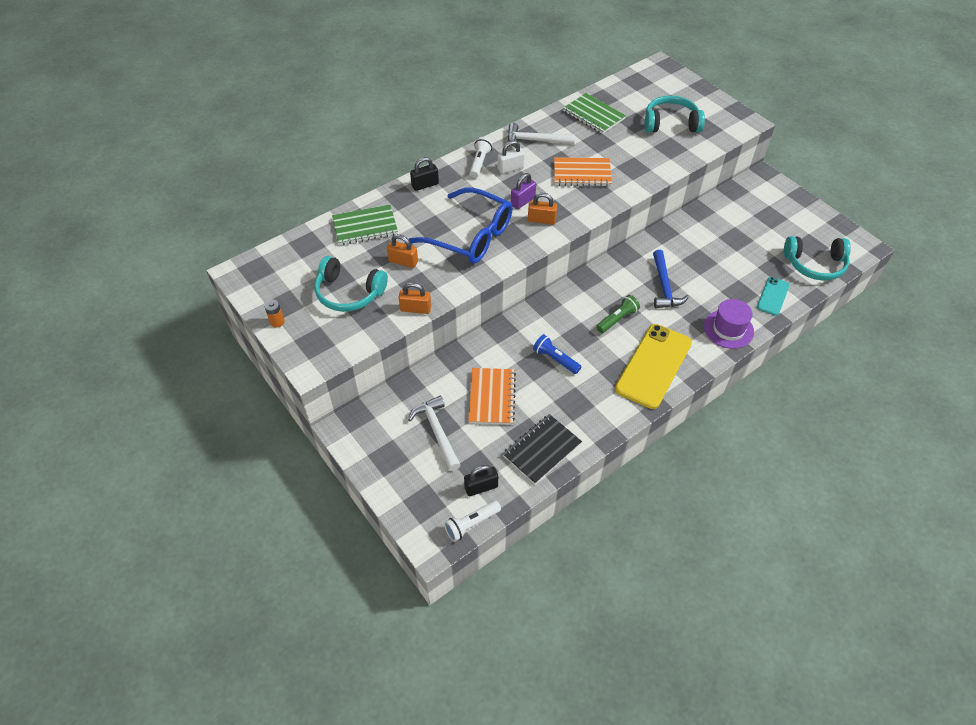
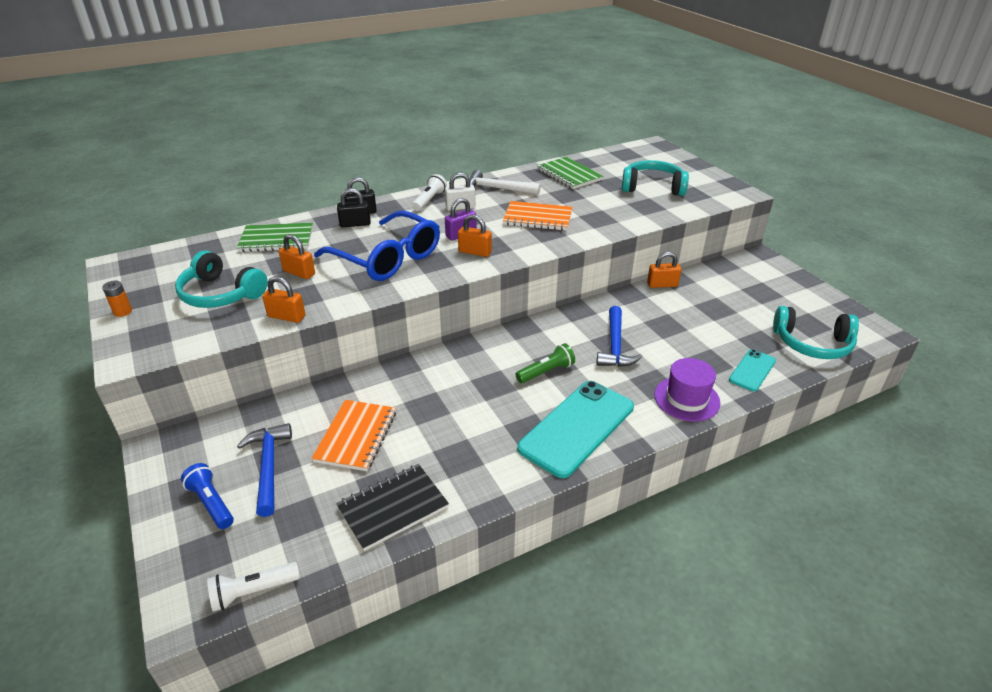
camera: 10 degrees right, 15 degrees down
white hammer [408,396,461,471] -> blue hammer [237,423,292,517]
black padlock [464,465,498,496] -> black padlock moved to [337,188,371,227]
blue flashlight [533,334,581,374] -> blue flashlight moved to [181,463,234,529]
yellow phone [615,324,692,409] -> turquoise phone [517,381,634,478]
none -> orange padlock [647,252,682,288]

